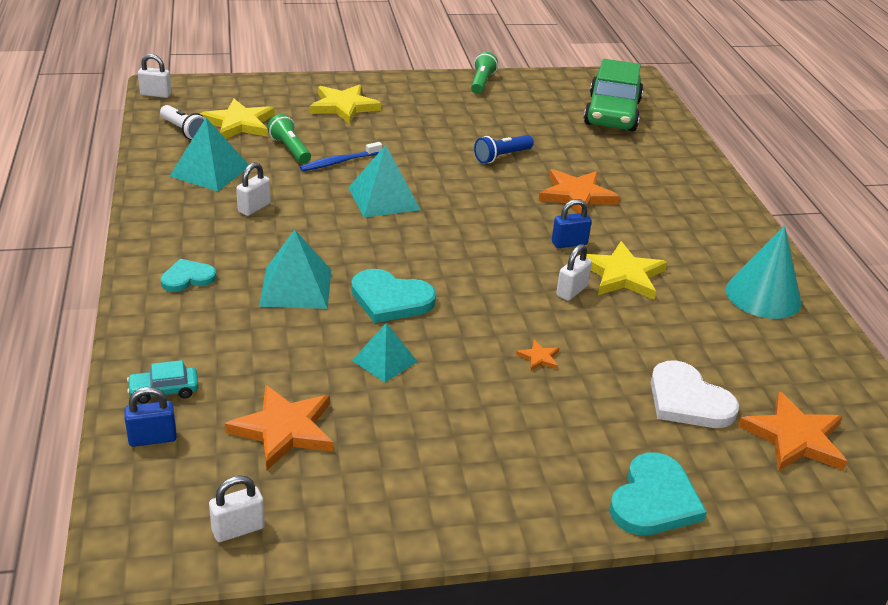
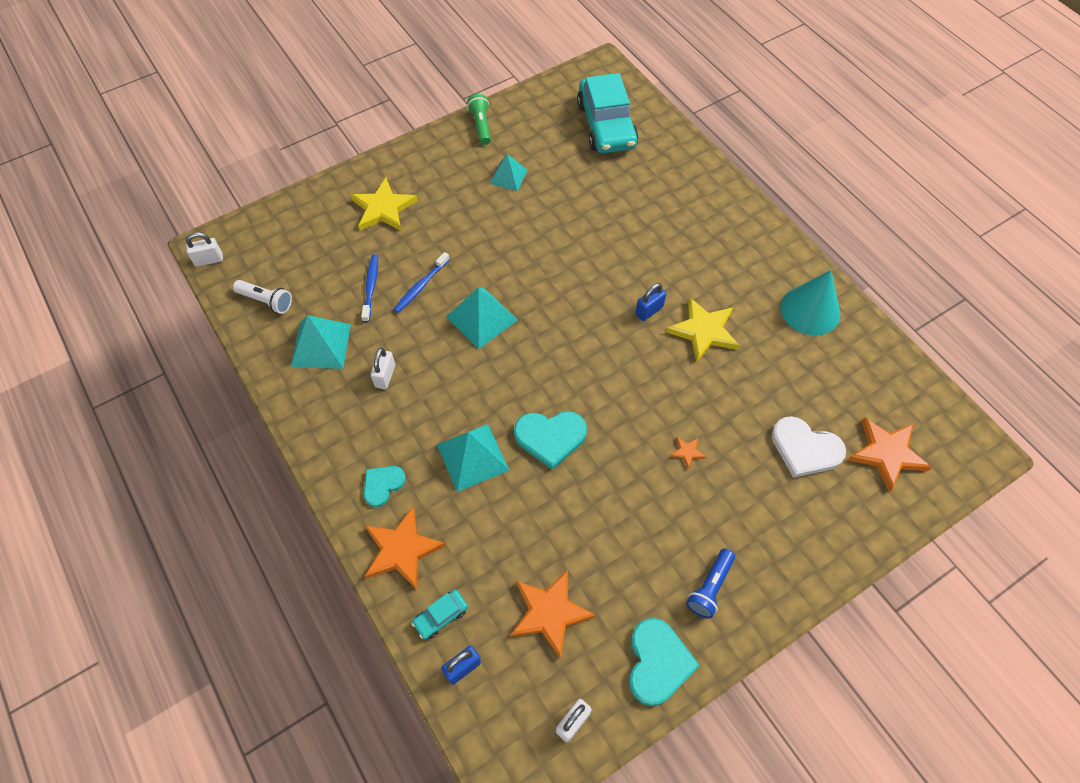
camera: 20 degrees left, 25 degrees up
yellow star [200,99,275,139] -> none
green flashlight [267,114,311,164] -> blue toothbrush [361,254,378,322]
turquoise pyramid [352,323,418,383] -> turquoise pyramid moved to [489,154,528,191]
blue flashlight [474,135,534,163] -> blue flashlight moved to [686,548,735,618]
orange star [539,169,620,213] -> orange star moved to [365,507,446,590]
white padlock [556,244,592,301] -> none
green car [584,59,643,131] -> turquoise car [577,73,638,153]
turquoise heart [609,452,707,535] -> turquoise heart moved to [629,618,700,706]

